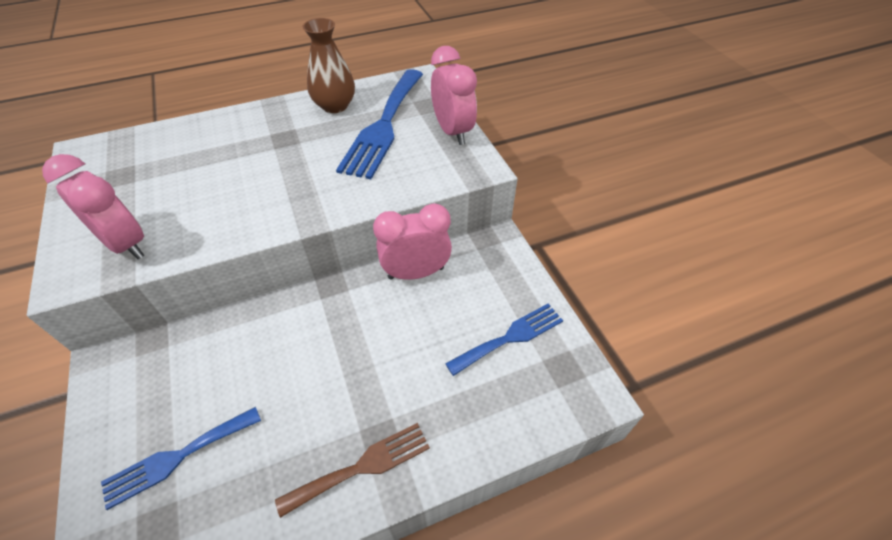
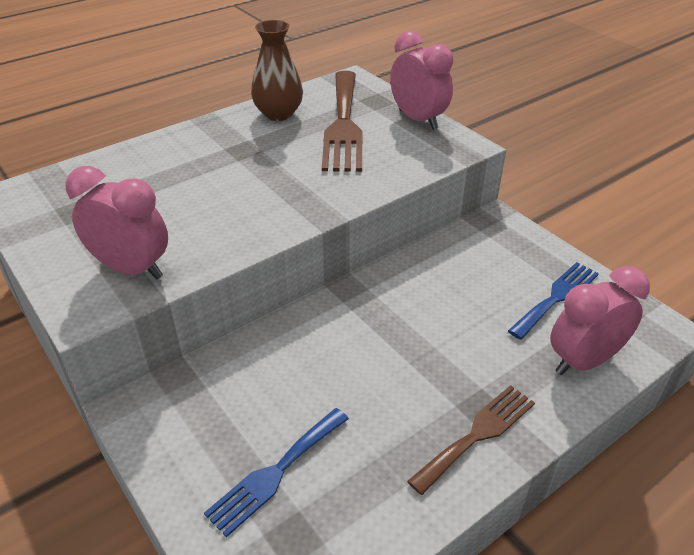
camera: 15 degrees left, 10 degrees down
blue fork [336,69,423,179] -> brown fork [322,71,362,172]
pink clock [373,203,452,280] -> pink clock moved to [550,266,650,375]

